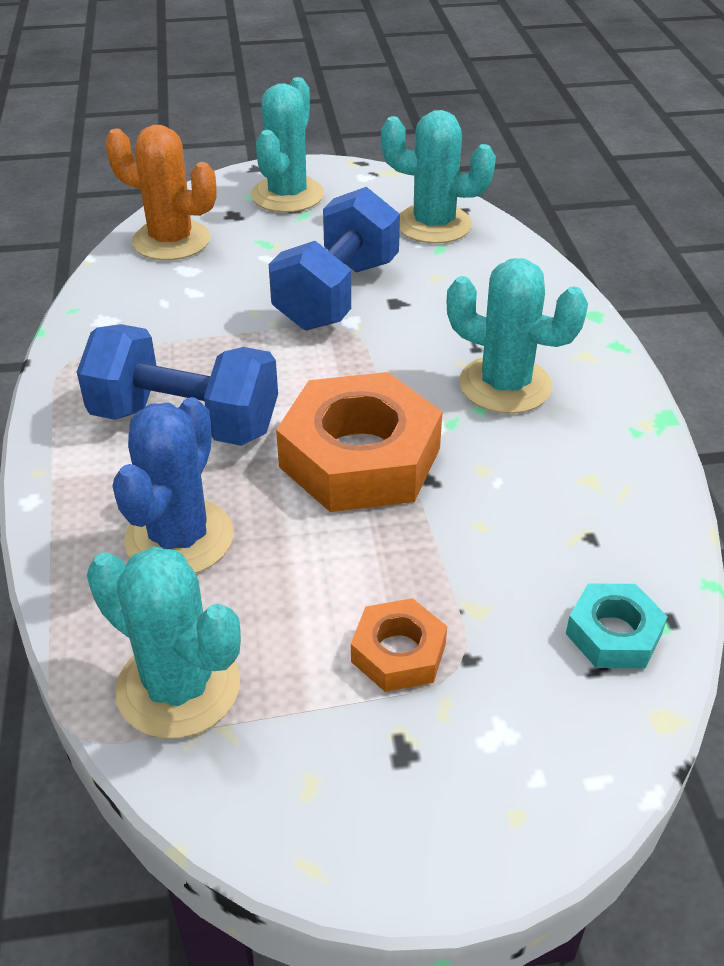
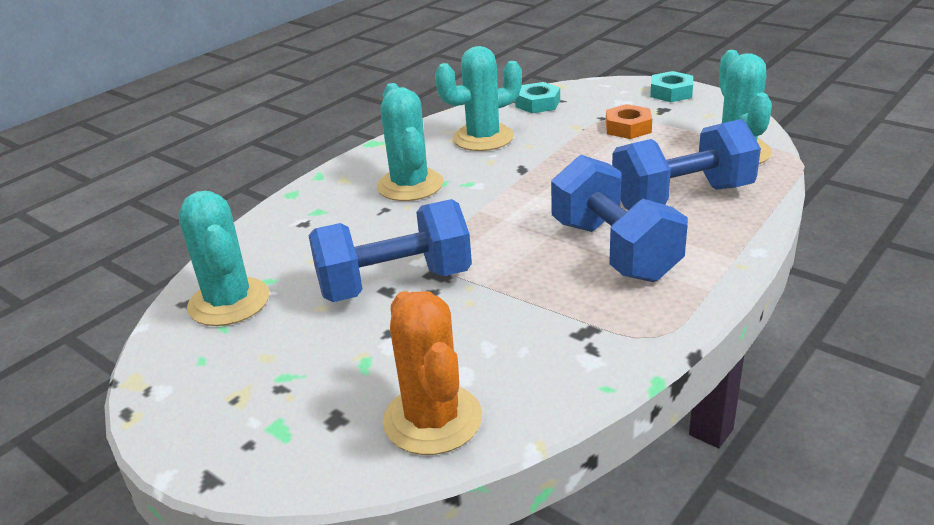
camera: 130 degrees left, 10 degrees down
blue cactus [113,397,233,573] -> blue dumbbell [612,119,761,210]
turquoise cactus [251,77,324,213] -> turquoise cactus moved to [435,46,522,151]
orange nut [276,372,443,512] -> none
none -> turquoise nut [650,71,693,102]

